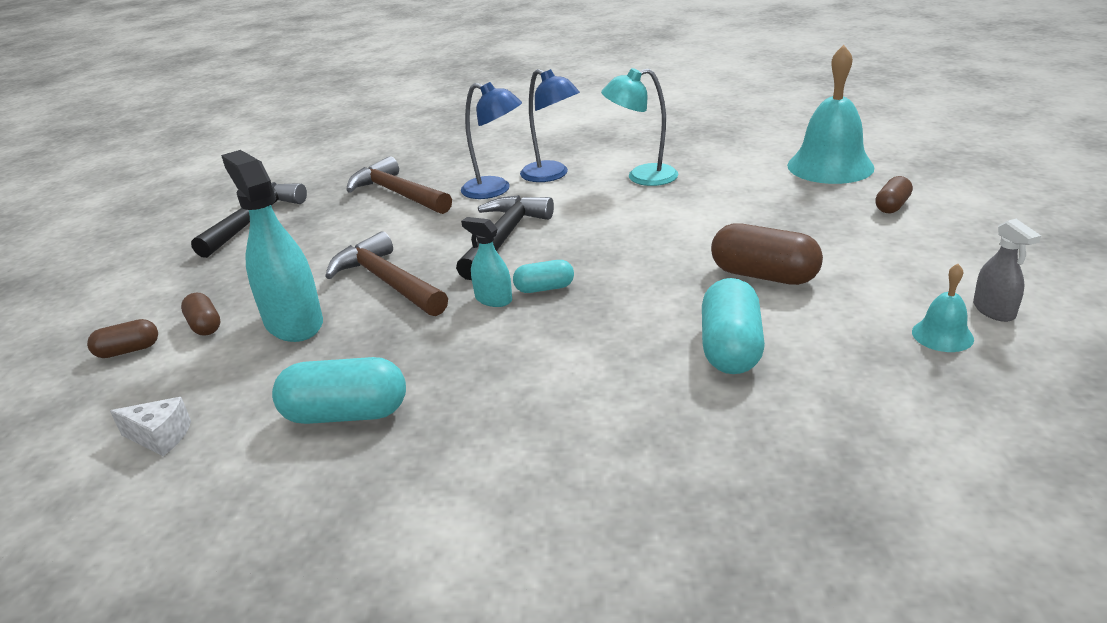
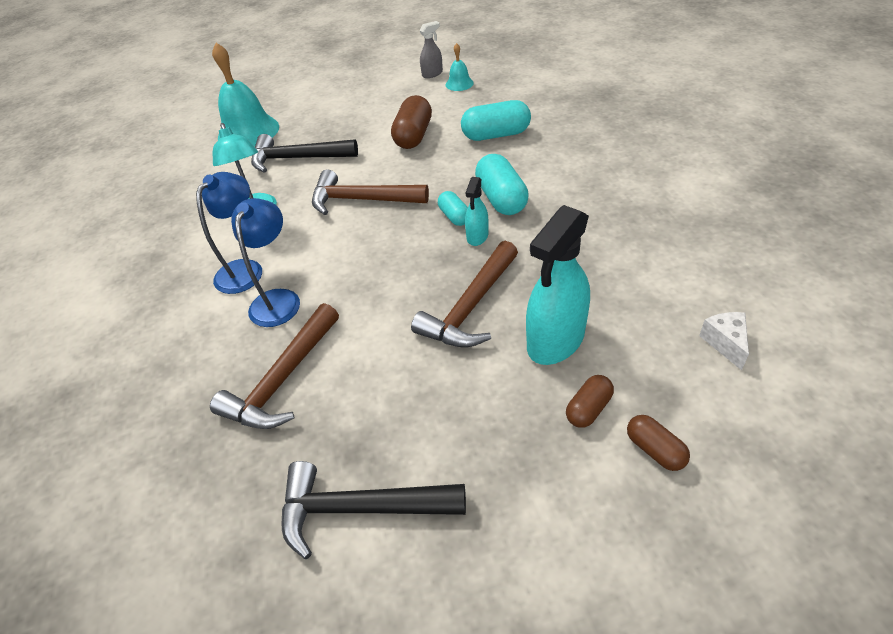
camera: 105 degrees left, 15 degrees up
turquoise capsule [272,357,406,424] -> turquoise capsule moved to [475,154,529,215]
black hammer [456,195,554,280] -> black hammer moved to [251,134,358,173]
brown capsule [875,176,913,213] -> none
none -> brown hammer [312,169,429,215]

